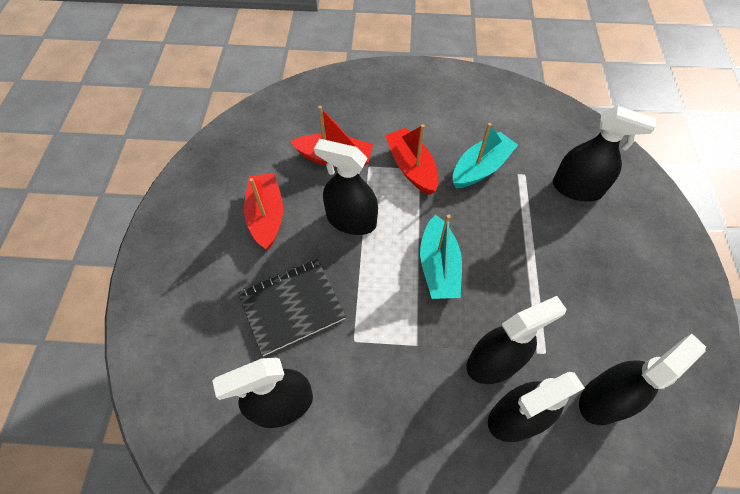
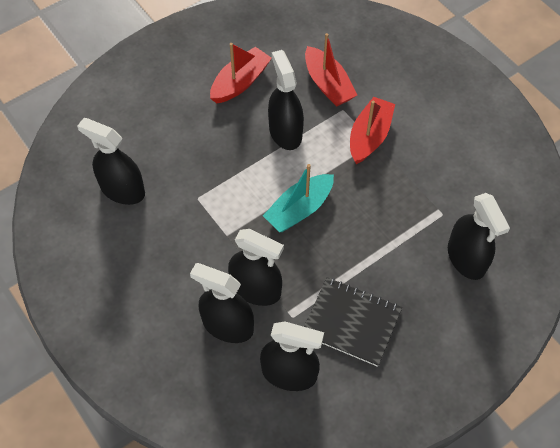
camera: 50 degrees right, 0 degrees up
black notebook [238,259,346,356] -> black notebook moved to [304,277,402,367]
turquoise boat [453,123,518,188] -> none

